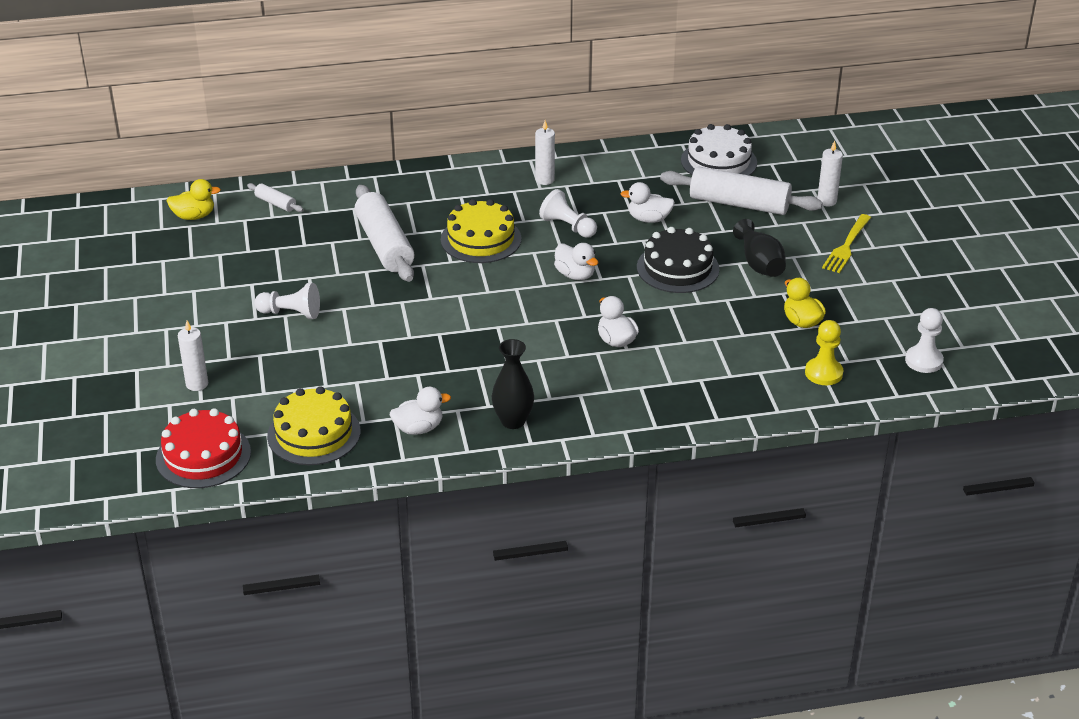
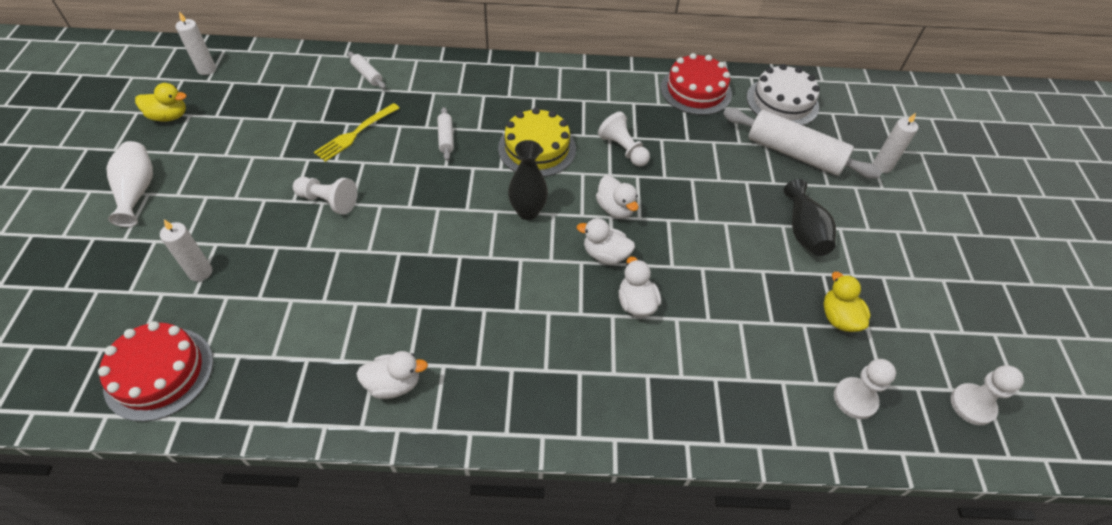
camera: 10 degrees right, 15 degrees up
yellow duck [166,179,221,220] -> yellow duck moved to [135,83,186,121]
yellow cake [267,386,361,465] -> none
white rolling pin [354,185,414,282] -> white rolling pin [437,107,454,161], size x0.46
black vase [492,339,534,429] -> black vase moved to [508,140,548,220]
white candle [535,120,555,185] -> white candle moved to [176,11,216,75]
white duck [620,182,675,223] -> white duck moved to [577,218,635,265]
black cake [637,227,720,293] -> none
yellow pawn [805,320,843,385] -> white pawn [834,359,896,419]
yellow fork [822,214,871,273] -> yellow fork moved to [314,103,399,162]
none -> white vase [107,141,153,227]
none -> red cake [661,53,732,115]

